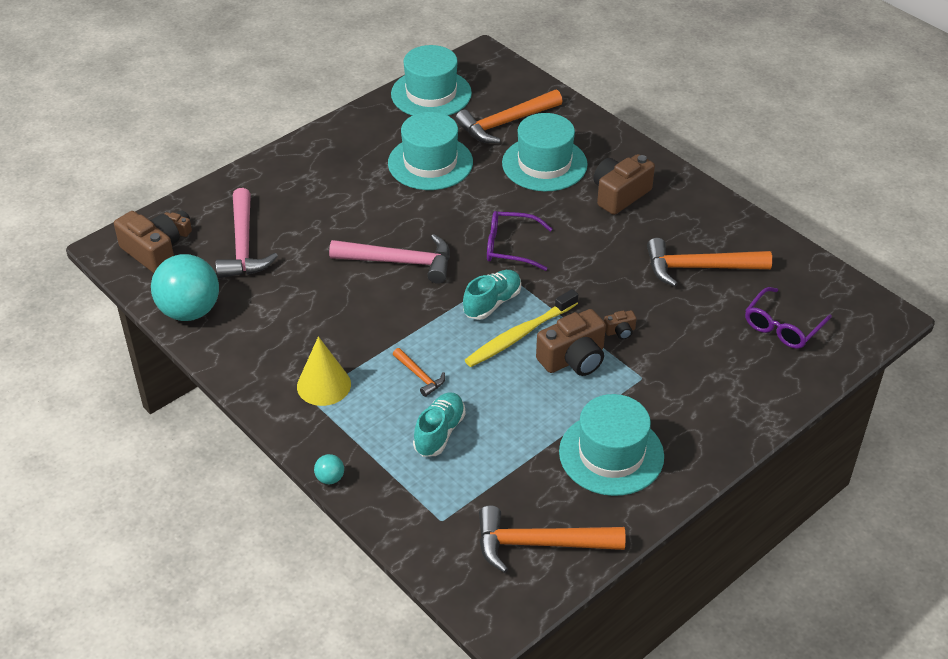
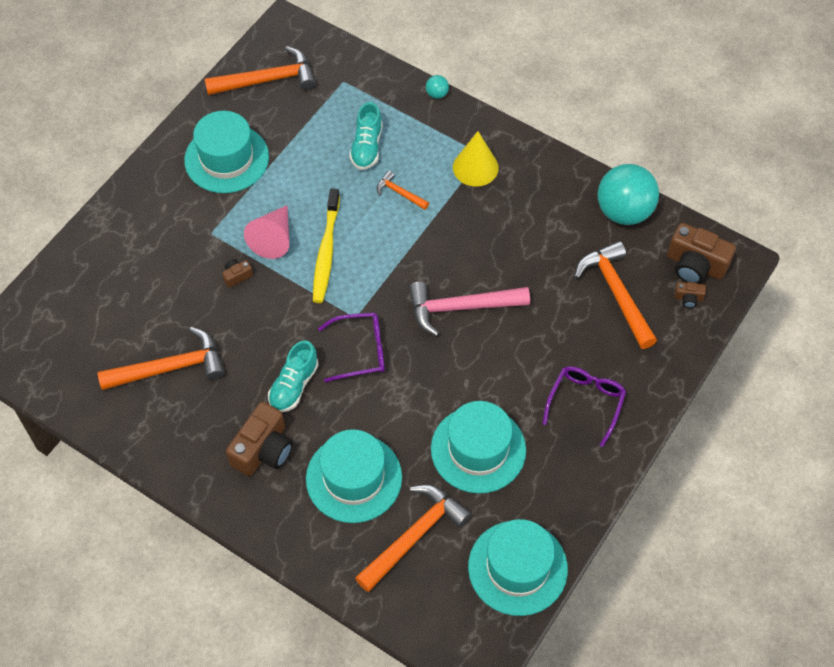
camera: 165 degrees right, 15 degrees up
pink hammer [216,188,278,278] -> orange hammer [574,241,657,349]
turquoise shoe [463,270,521,320] -> turquoise shoe moved to [268,340,319,412]
yellow toothbrush [465,289,578,367] -> yellow toothbrush turned 150 degrees clockwise [313,188,340,303]
brown camera [536,309,606,376] -> pink cone [244,205,289,259]
purple glasses [745,287,832,349] -> purple glasses moved to [543,366,626,447]

